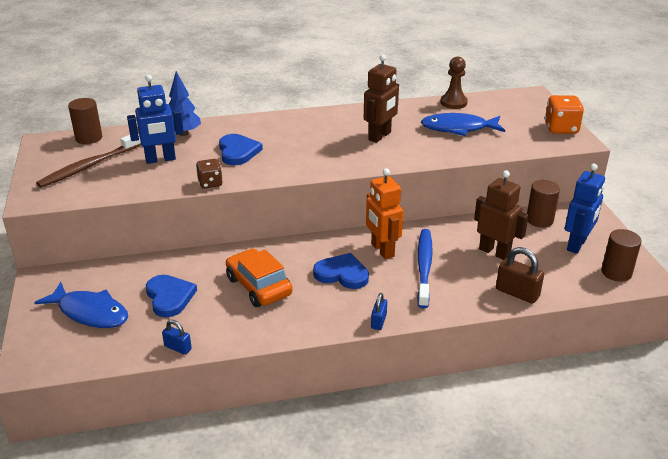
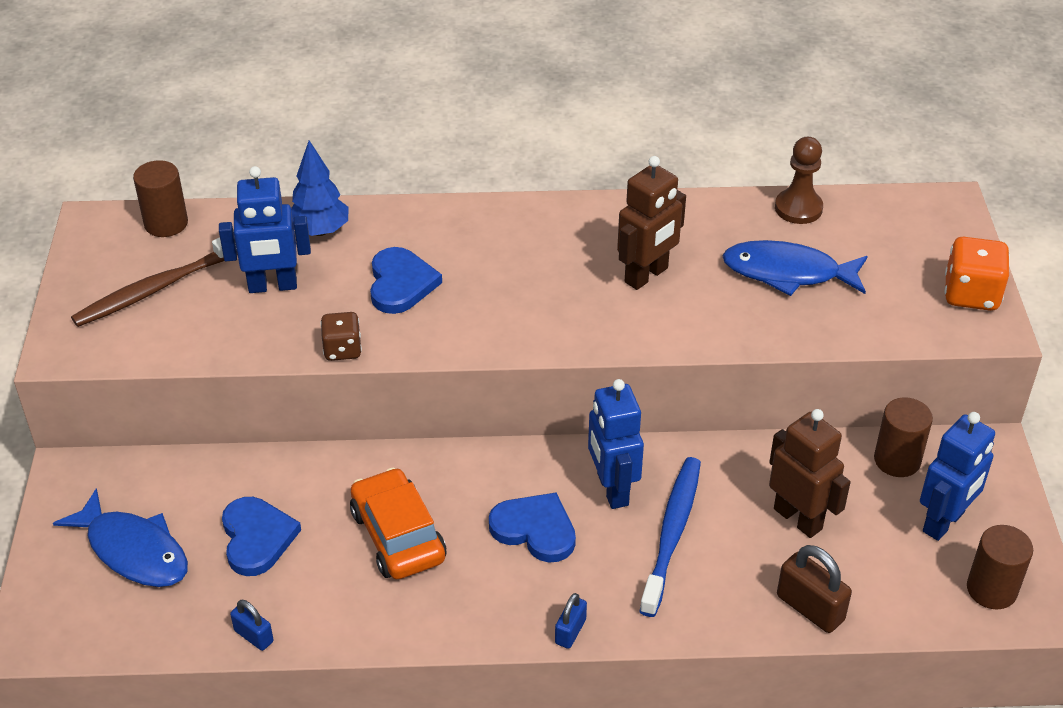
camera: 10 degrees right, 10 degrees up
orange robot [366,168,403,259] -> blue robot [588,379,644,509]

